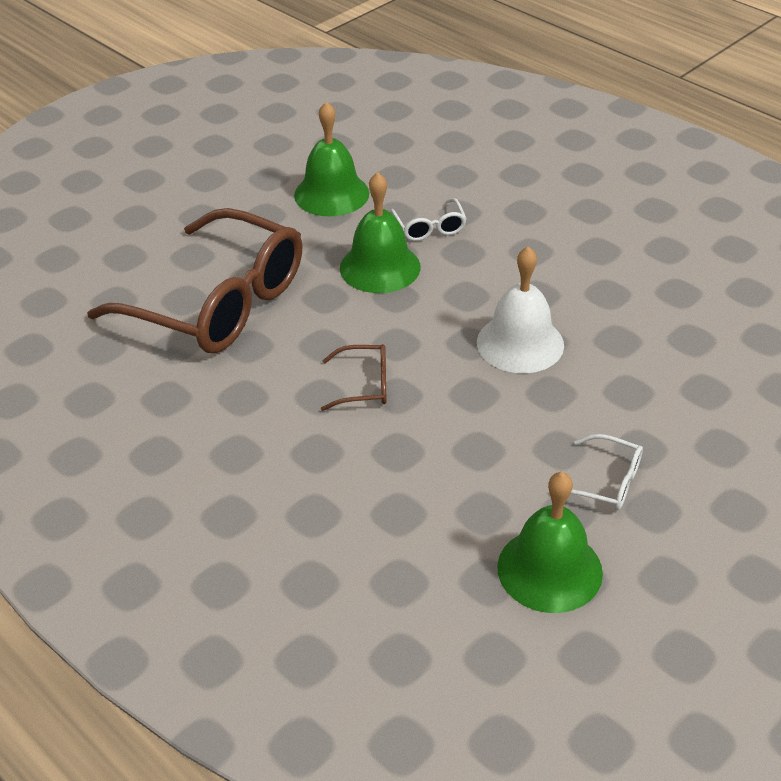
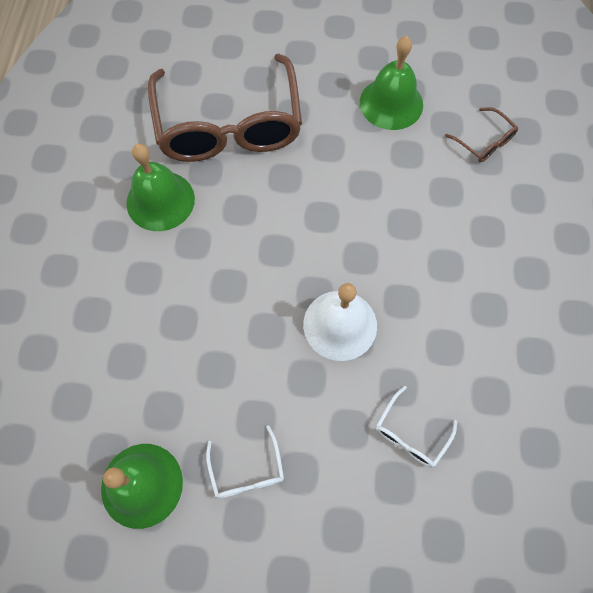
camera: 50 degrees right, 25 degrees up
brown glasses [321,344,387,411] -> brown glasses moved to [445,107,518,162]
green bell [340,172,421,293] -> green bell moved to [126,144,195,231]
white glasses [390,198,467,241] -> white glasses moved to [376,386,457,467]

